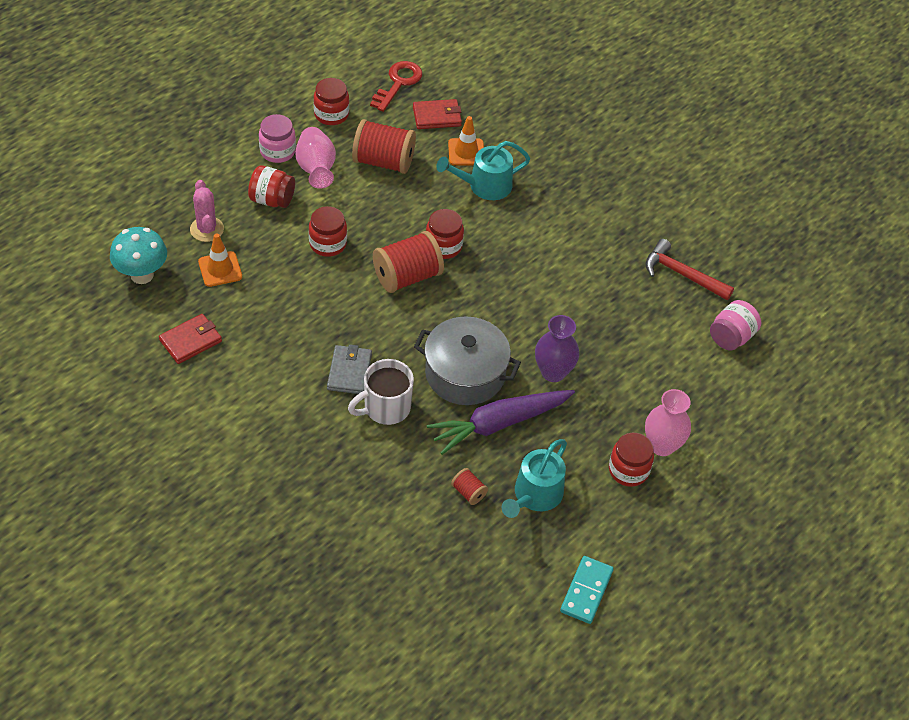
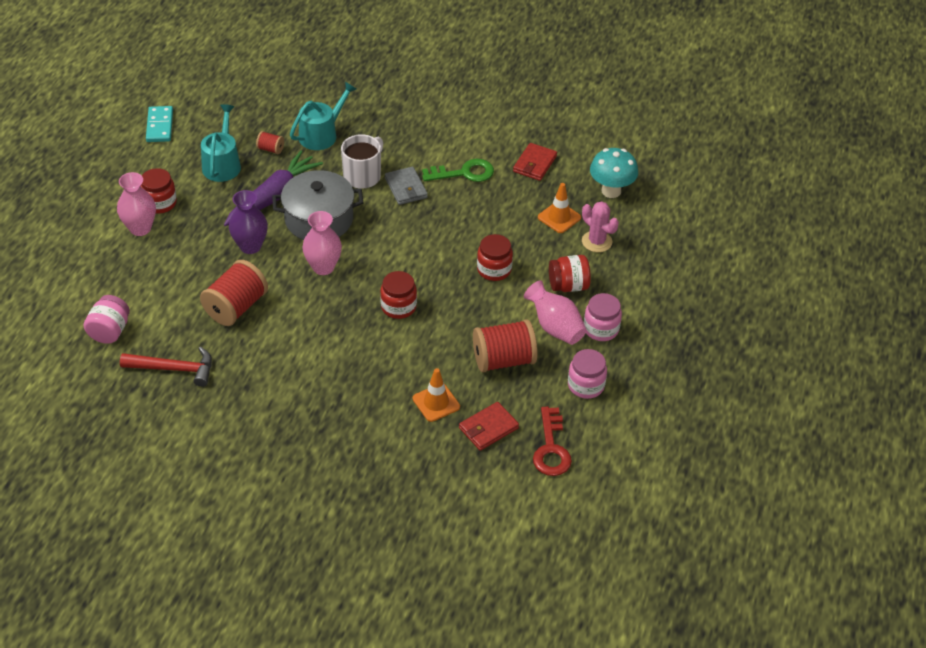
camera: 155 degrees right, 5 degrees down
red jar [313,78,349,125] -> pink jar [568,349,607,399]
red spool [373,231,444,293] -> red spool moved to [200,260,268,326]
turquoise watering can [436,141,530,200] -> turquoise watering can moved to [290,82,356,150]
none -> pink vase [302,211,342,275]
none -> green key [422,159,494,182]

